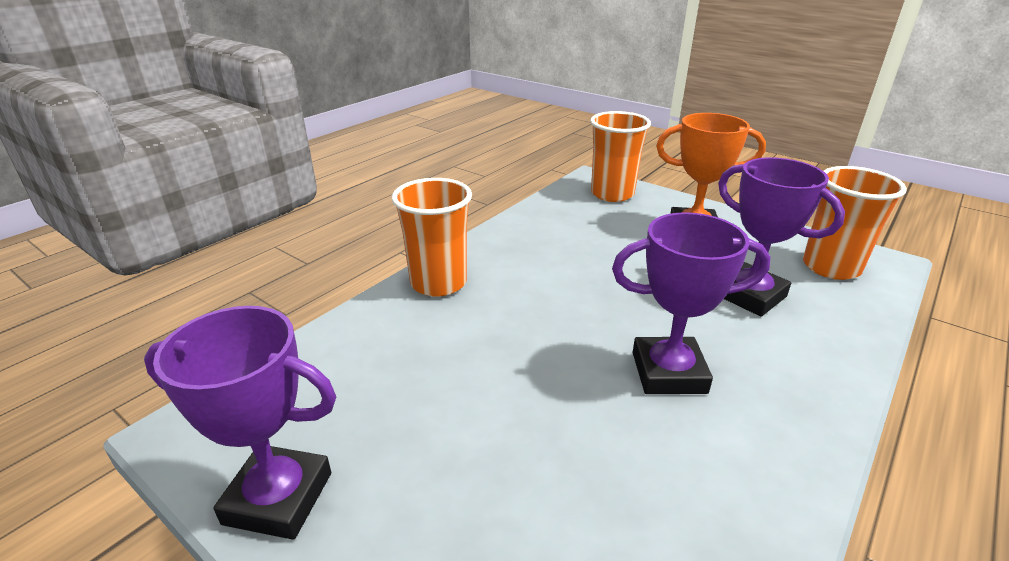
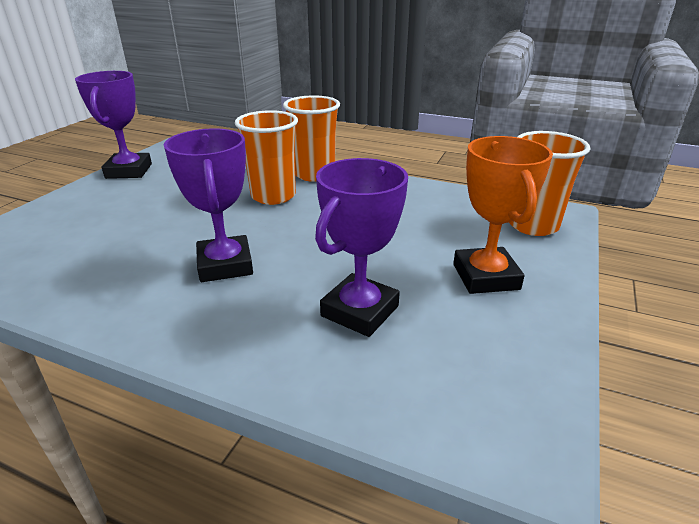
camera: 75 degrees right, 0 degrees up
orange cup [803,166,907,280] -> orange cup moved to [235,110,298,205]

